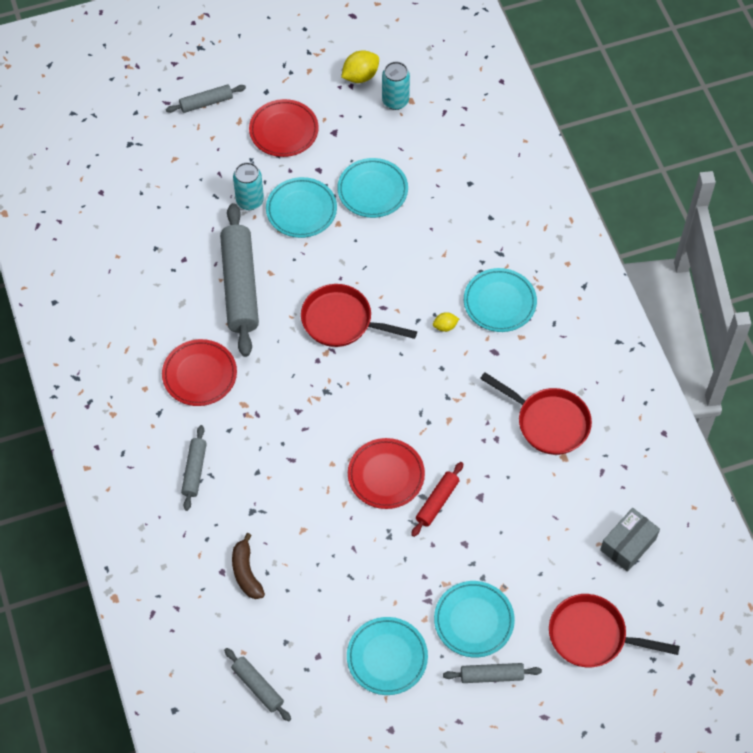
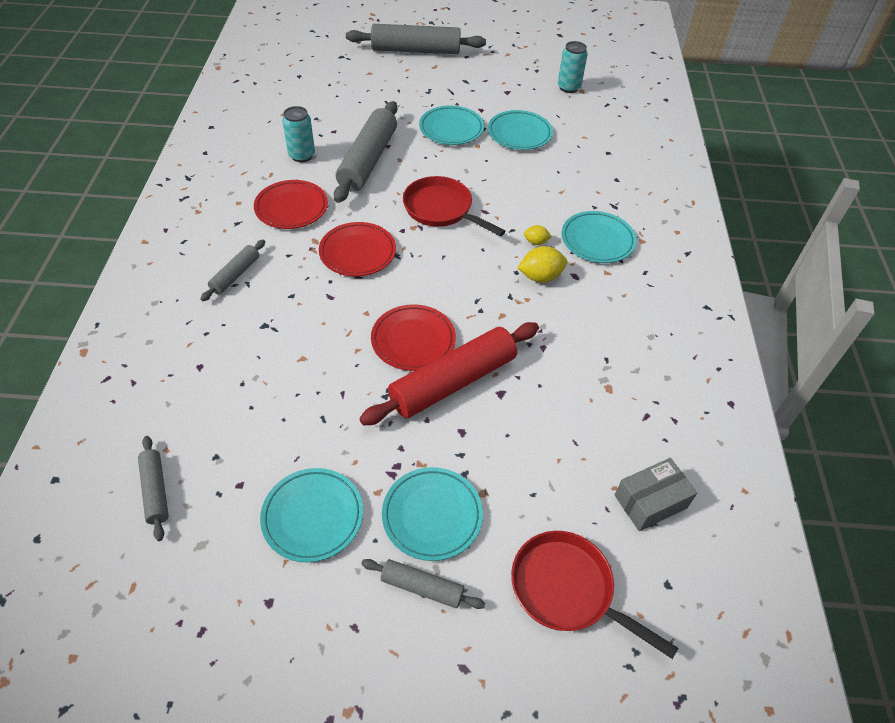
camera: 20 degrees right, 10 degrees down
grey rolling pin [166,84,246,113] -> grey rolling pin [346,24,486,54], size x1.98
brown banana [232,533,265,599] -> none
turquoise can [233,162,264,210] -> turquoise can moved to [282,106,315,162]
red plate [249,99,319,157] -> red plate moved to [319,222,396,276]
yellow lemon [341,50,379,83] -> yellow lemon moved to [518,246,567,283]
red rolling pin [411,462,463,537] -> red rolling pin [359,322,539,425], size x1.98
red pan [480,372,592,455] -> none

